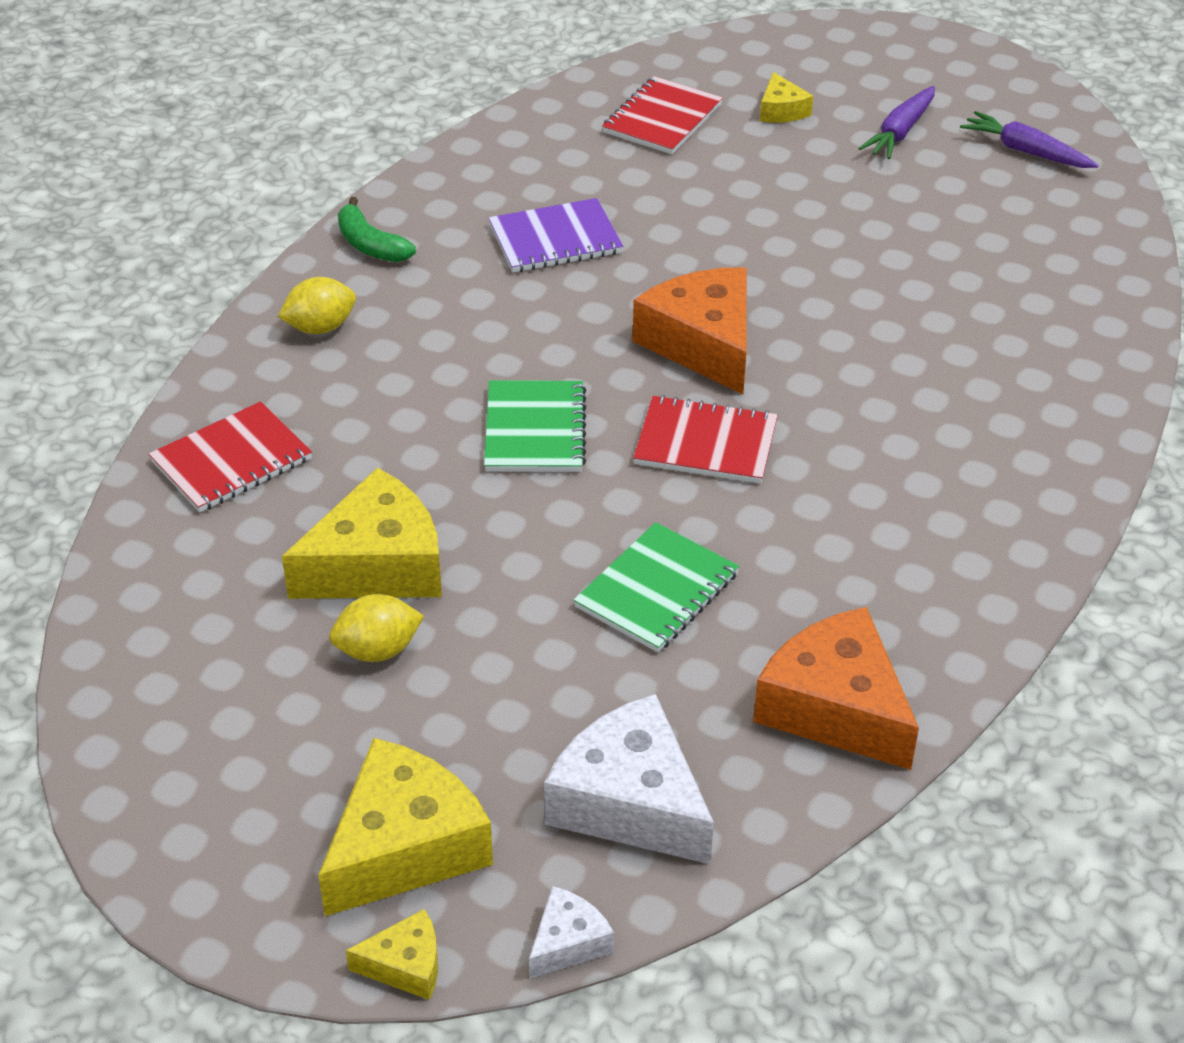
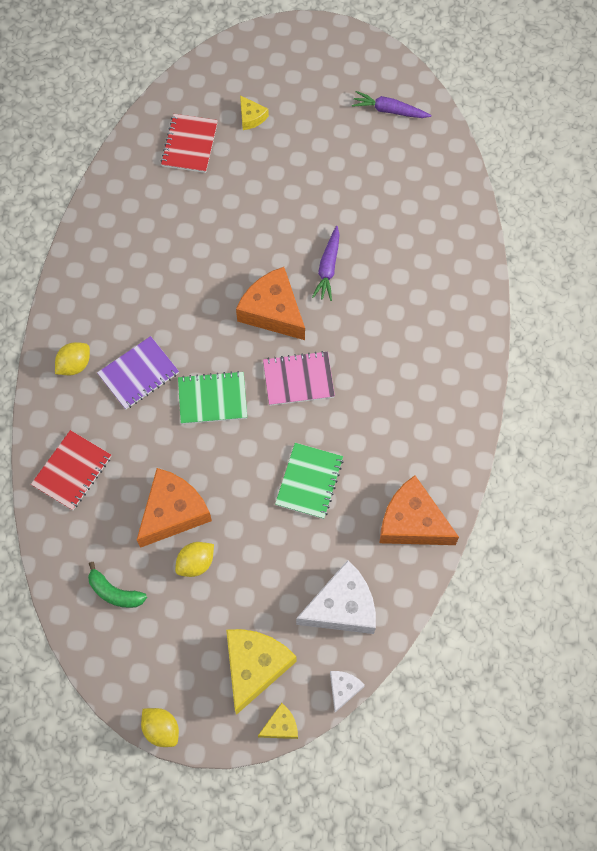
camera: 20 degrees left, 25 degrees up
yellow cheese [282,467,442,599] -> orange cheese [137,468,212,548]
green banana [338,197,416,262] -> green banana moved to [88,562,147,608]
green notebook [484,380,586,472] -> green notebook turned 75 degrees counterclockwise [178,371,247,424]
purple notebook [489,198,623,272] -> purple notebook moved to [97,336,179,409]
white cheese [544,694,714,864] -> white cheese turned 135 degrees clockwise [296,560,376,634]
red notebook [633,395,778,483] -> pink notebook [263,351,335,406]
purple carrot [858,86,935,159] -> purple carrot moved to [312,226,340,301]
none -> yellow lemon [141,708,179,747]

